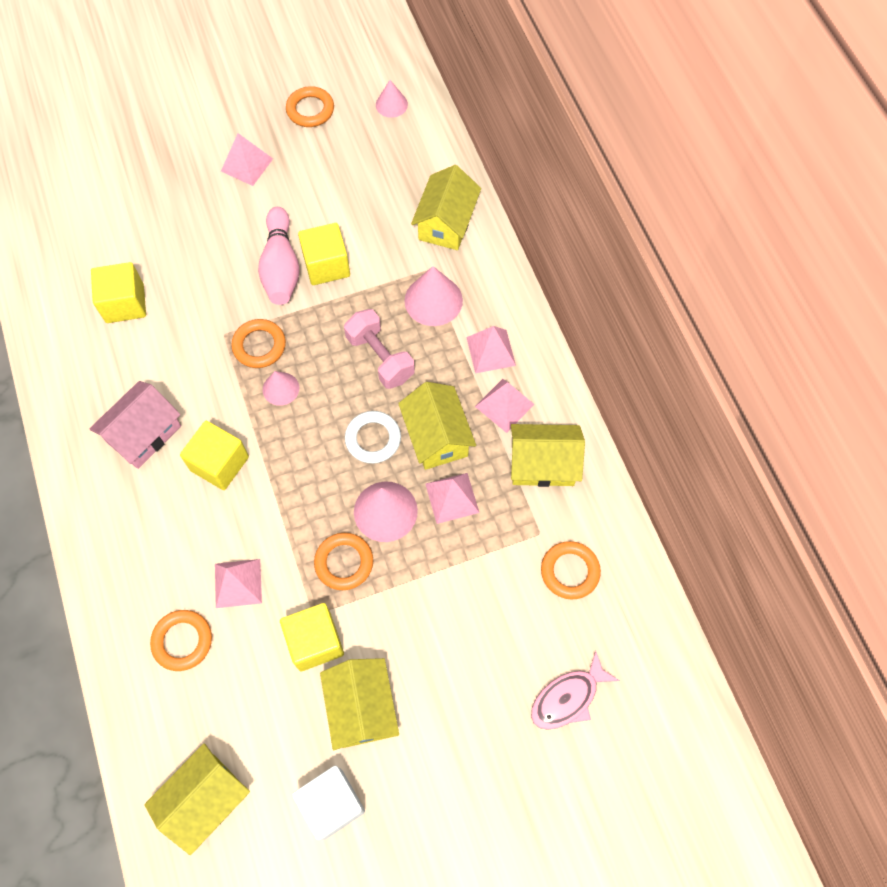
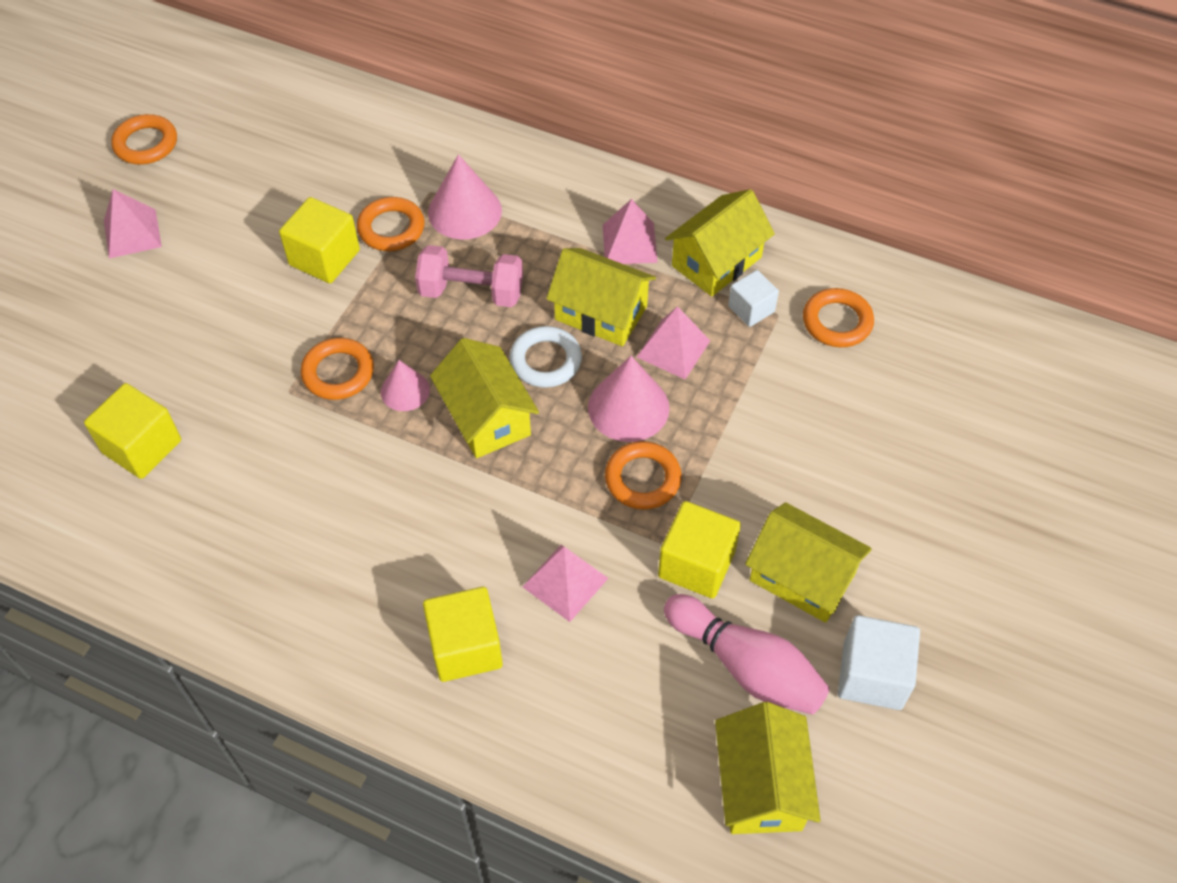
camera: 45 degrees left, 10 degrees down
pink house [89,381,181,469] -> none
orange ring [150,610,212,671] -> orange ring moved to [357,197,425,251]
yellow cube [180,421,249,490] -> yellow cube moved to [423,587,503,682]
pink bowling pin [258,207,300,305] -> pink bowling pin moved to [664,594,830,715]
pink cone [376,80,408,118] -> none
yellow house [411,165,481,250] -> yellow house moved to [430,338,539,458]
pink pyramid [466,326,516,373] -> none
pink fish [531,651,620,730] -> none
none -> white cube [728,270,779,327]

